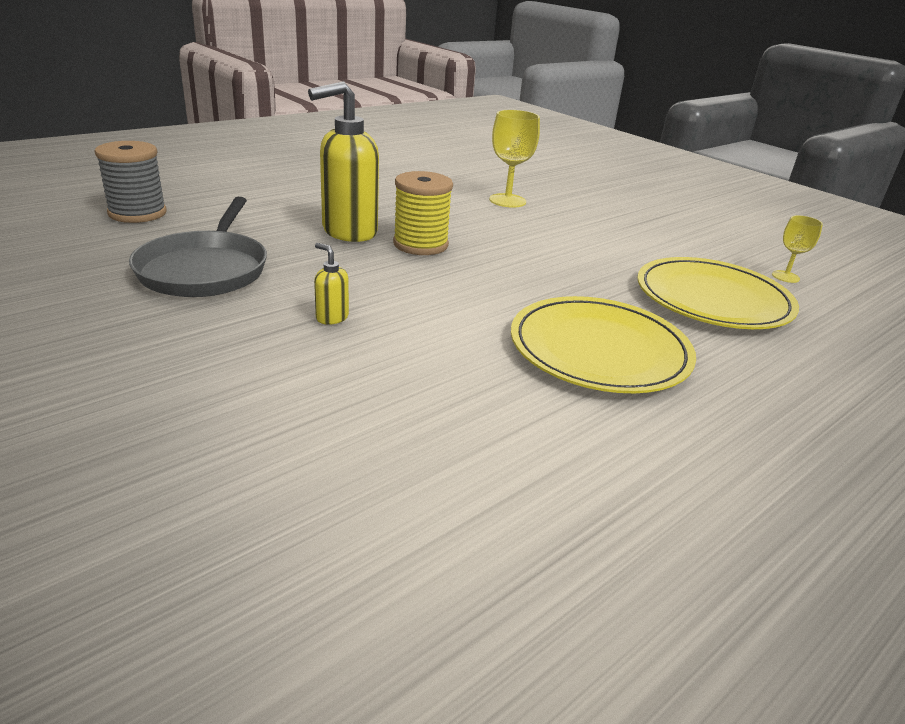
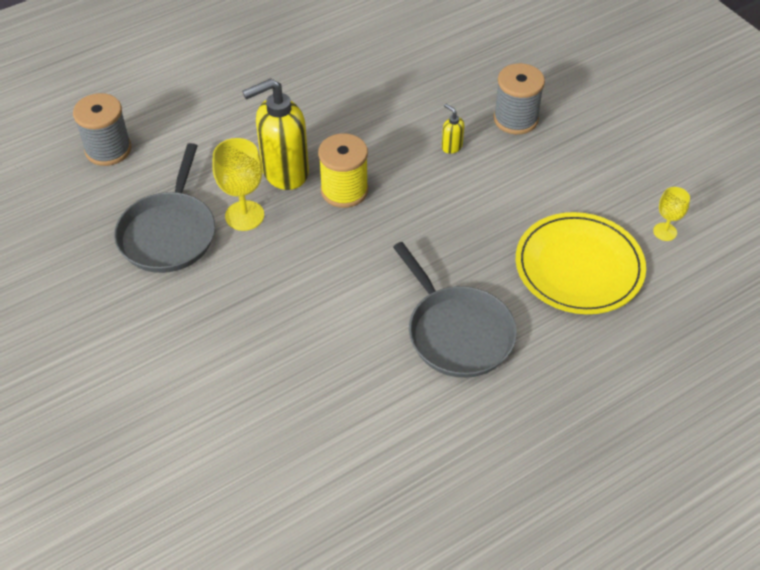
camera: 10 degrees right, 20 degrees up
yellow soap dispenser [314,243,349,325] -> yellow soap dispenser moved to [442,104,465,154]
yellow goblet [489,110,540,208] -> yellow goblet moved to [212,138,264,231]
yellow plate [511,296,696,393] -> grey pan [393,242,517,378]
none -> grey spool [493,63,545,135]

